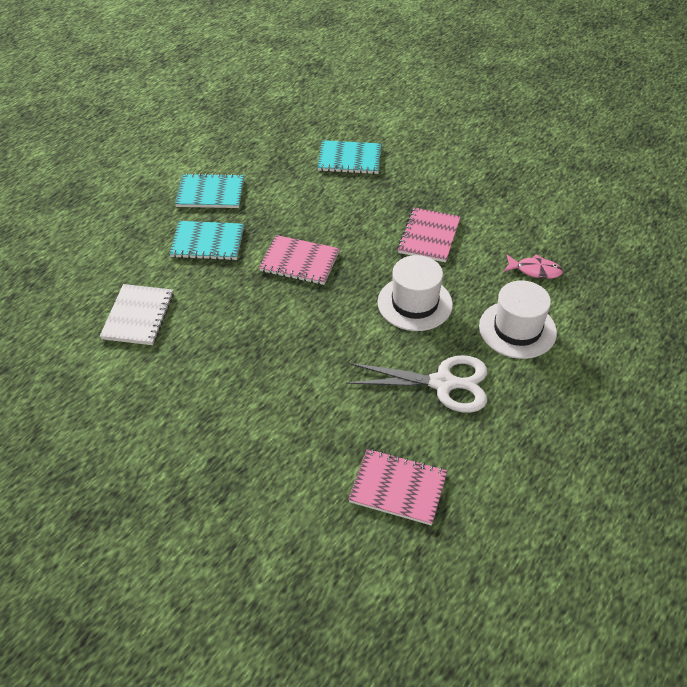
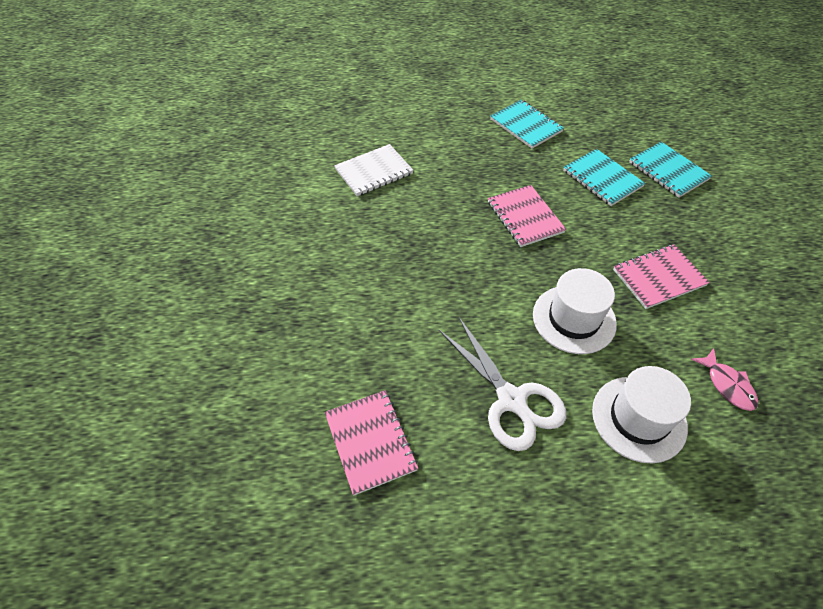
camera: 50 degrees right, 5 degrees up
turquoise notebook [169,221,244,261] -> turquoise notebook moved to [563,149,645,206]

